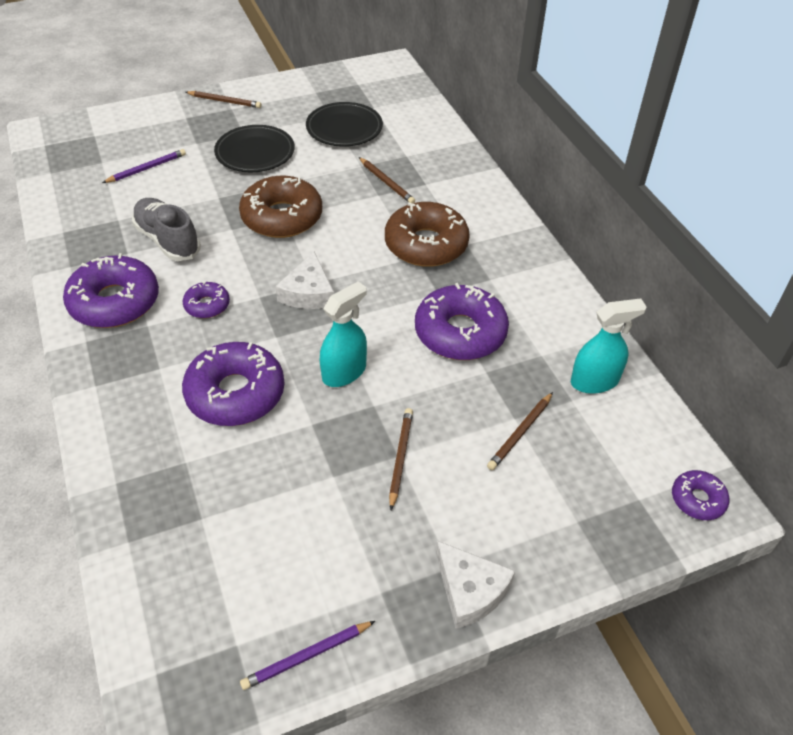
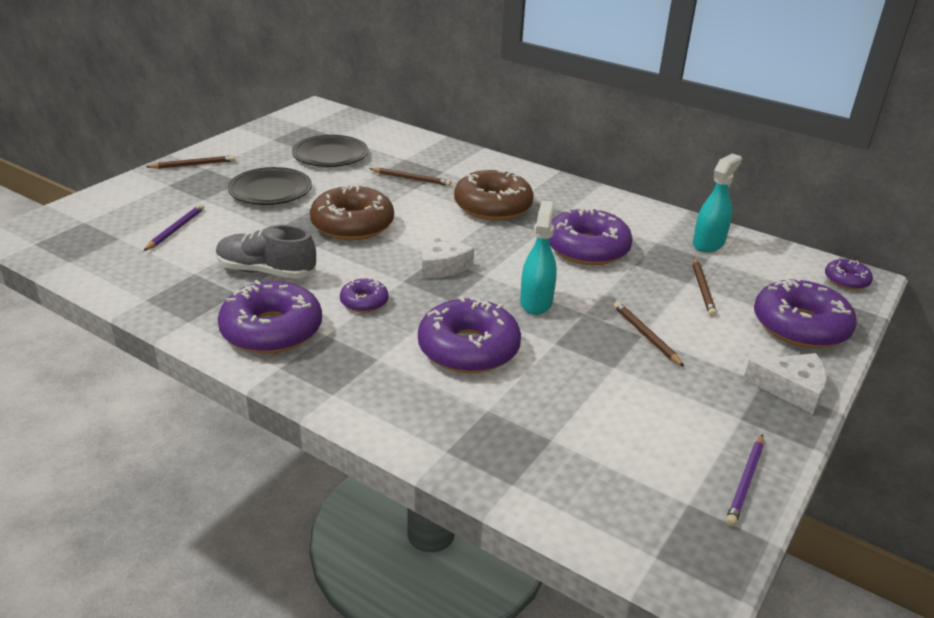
camera: 35 degrees left, 15 degrees down
none -> purple donut [754,277,857,348]

